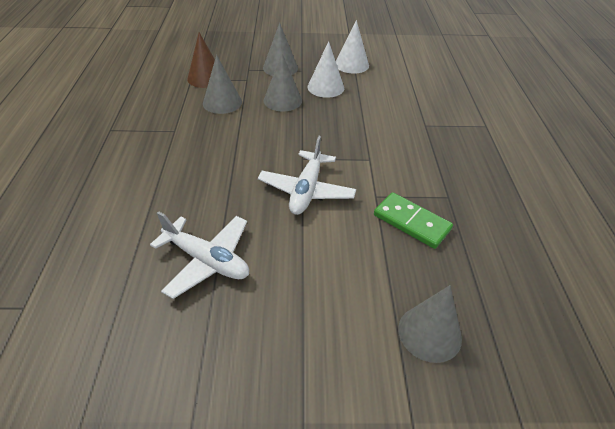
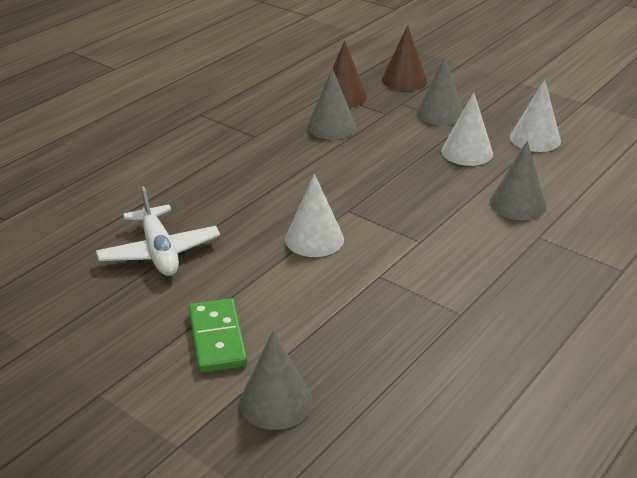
camera: 40 degrees right, 10 degrees down
white plane [258,136,356,215] -> white cone [285,174,344,257]
grey cone [264,54,302,111] -> grey cone moved to [490,141,546,220]
green domino [374,192,453,249] -> green domino moved to [189,298,247,373]
none -> brown cone [382,25,427,91]

